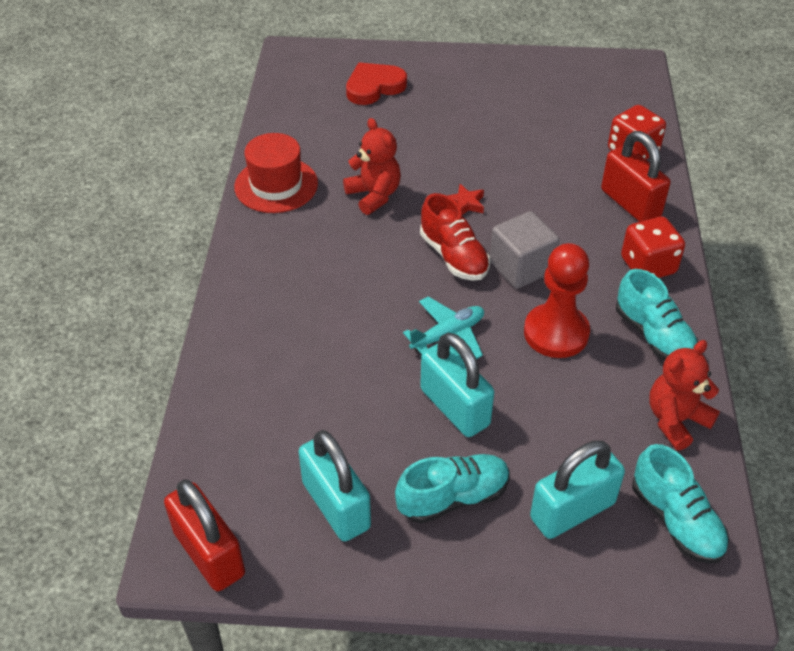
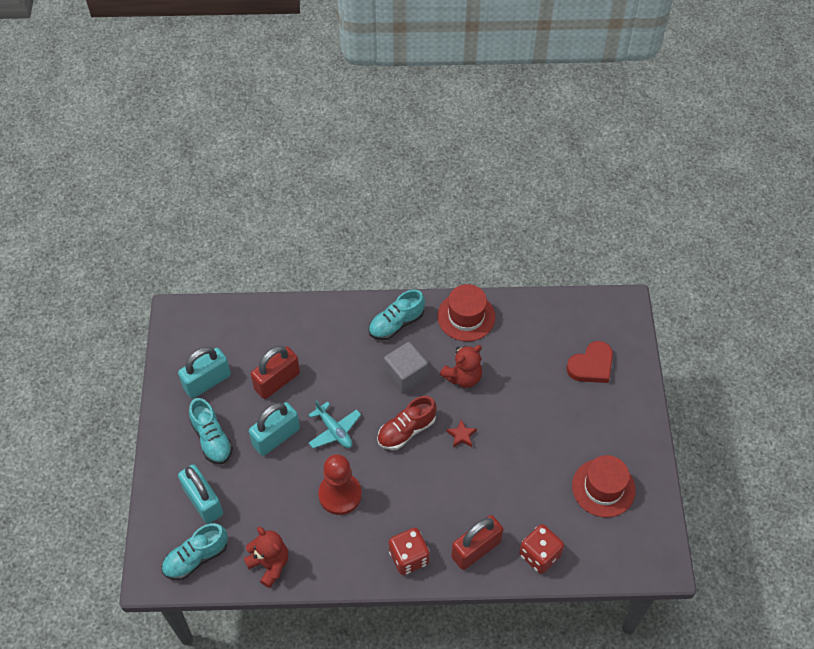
camera: 85 degrees right, 10 degrees up
red padlock [164,479,245,591] -> red padlock moved to [251,346,300,399]
red heart [346,62,407,105] -> red heart turned 90 degrees clockwise [566,341,613,383]
grey cube [490,211,559,289] -> grey cube moved to [384,342,428,394]
turquoise shoe [616,269,698,361] -> turquoise shoe moved to [368,290,425,340]
none -> red hat [572,455,636,517]

